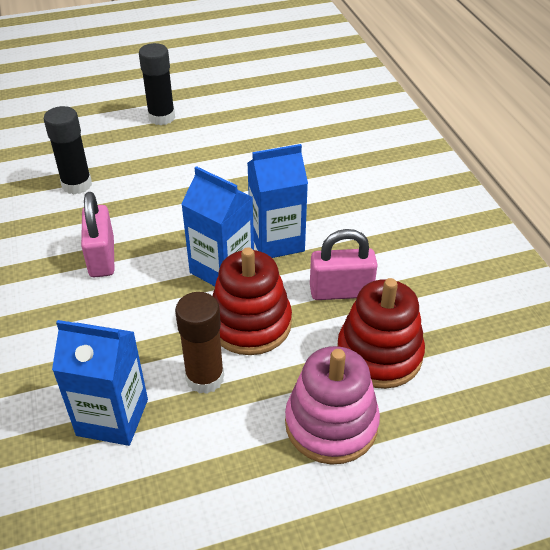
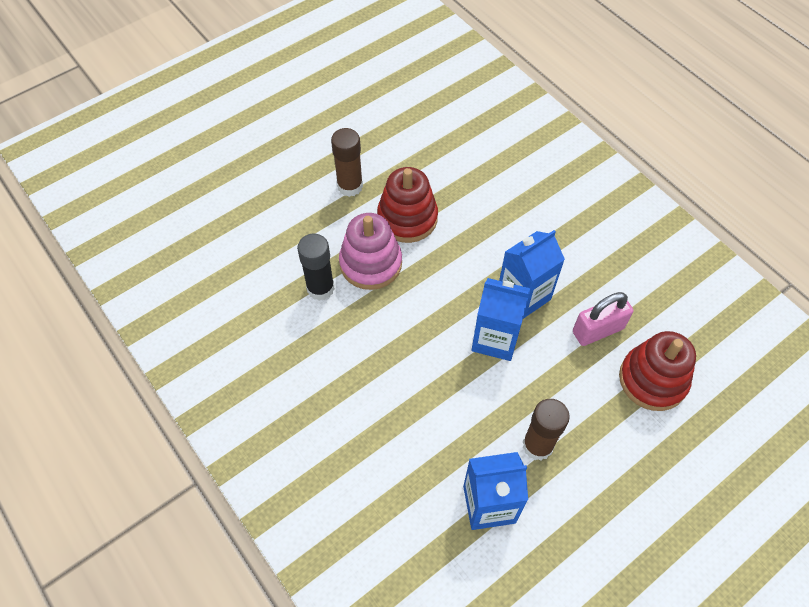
camera: 20 degrees left, 15 degrees up
pink padlock [81,192,114,278] -> none
black glue stick [139,43,175,125] -> brown glue stick [331,128,363,197]
red stacking toy [213,247,292,355] -> red stacking toy moved to [377,167,438,243]
pink stacking toy [285,346,380,465] -> pink stacking toy moved to [339,213,402,290]

